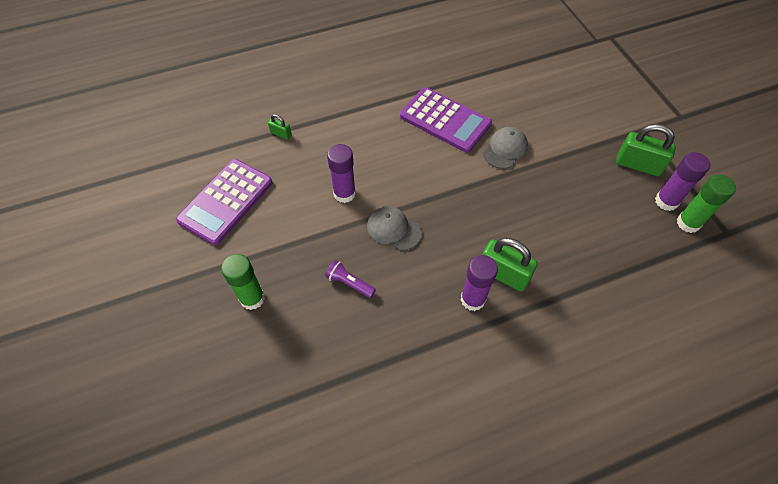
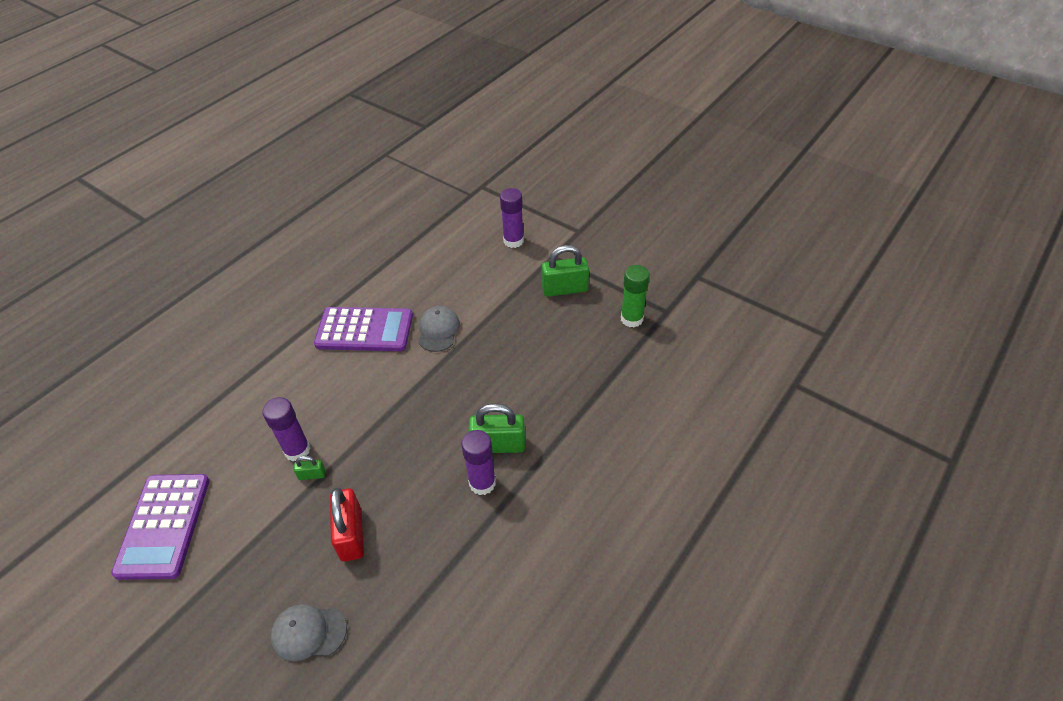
camera: 30 degrees left, 10 degrees down
green glue stick [221,254,265,310] -> none
green padlock [268,114,292,140] -> green padlock moved to [293,456,326,480]
purple flashlight [325,260,376,298] -> red padlock [330,488,364,562]
grey cap [367,206,422,250] -> grey cap moved to [271,604,347,661]
purple glue stick [655,152,710,211] -> purple glue stick moved to [500,188,524,248]

